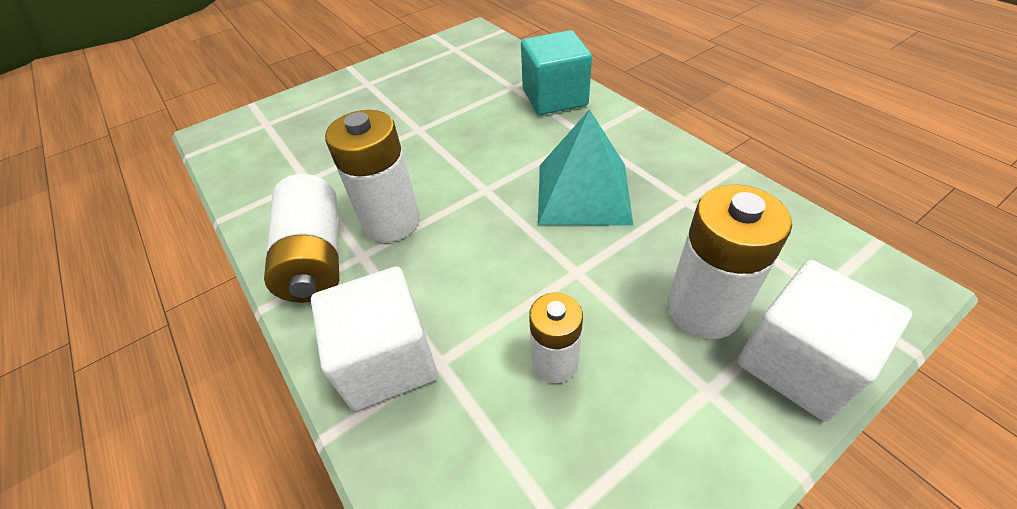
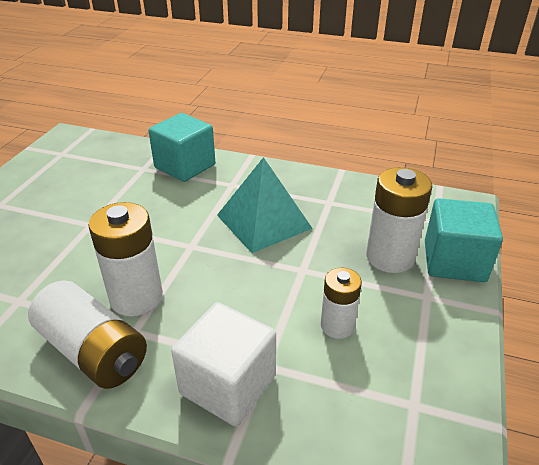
camera: 40 degrees left, 10 degrees down
white cube [737,260,912,421] -> turquoise cube [425,198,503,282]

